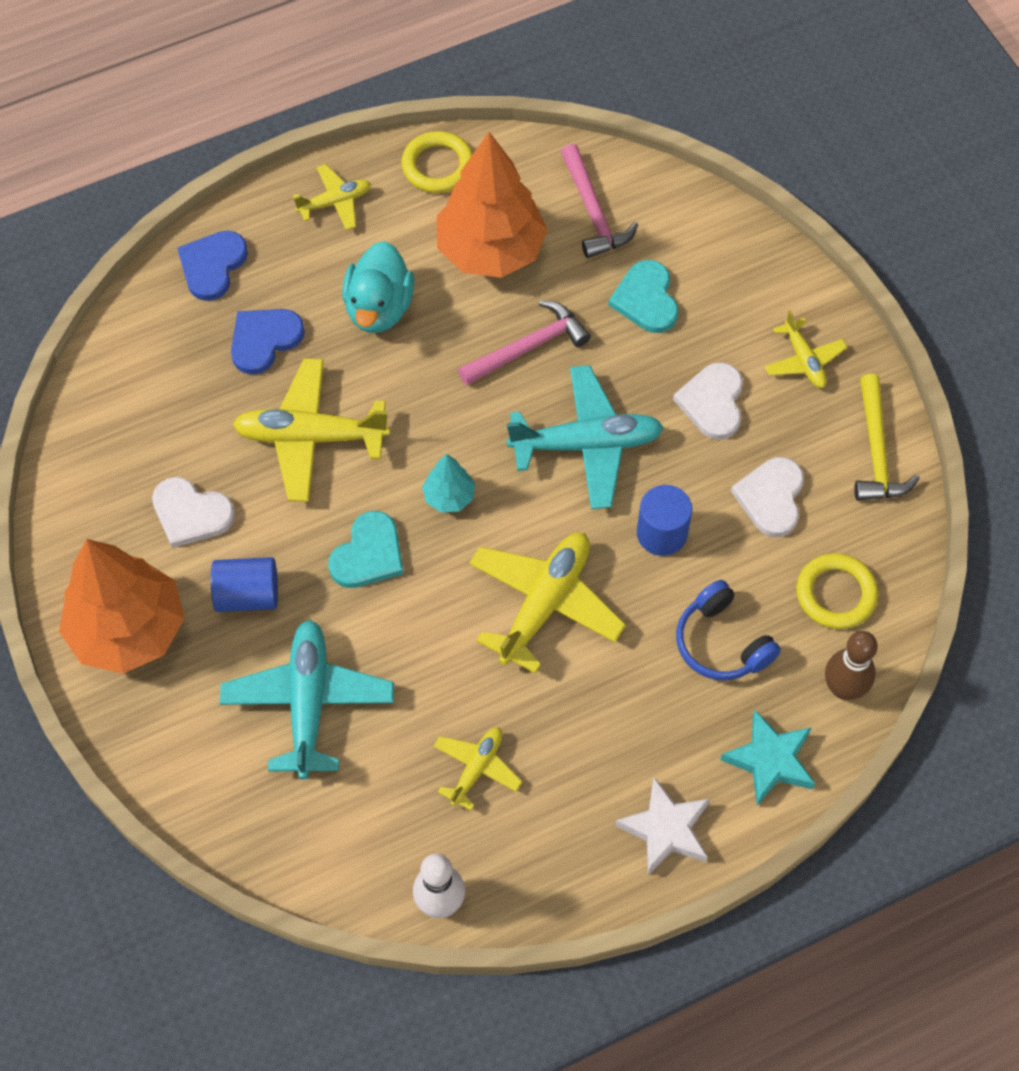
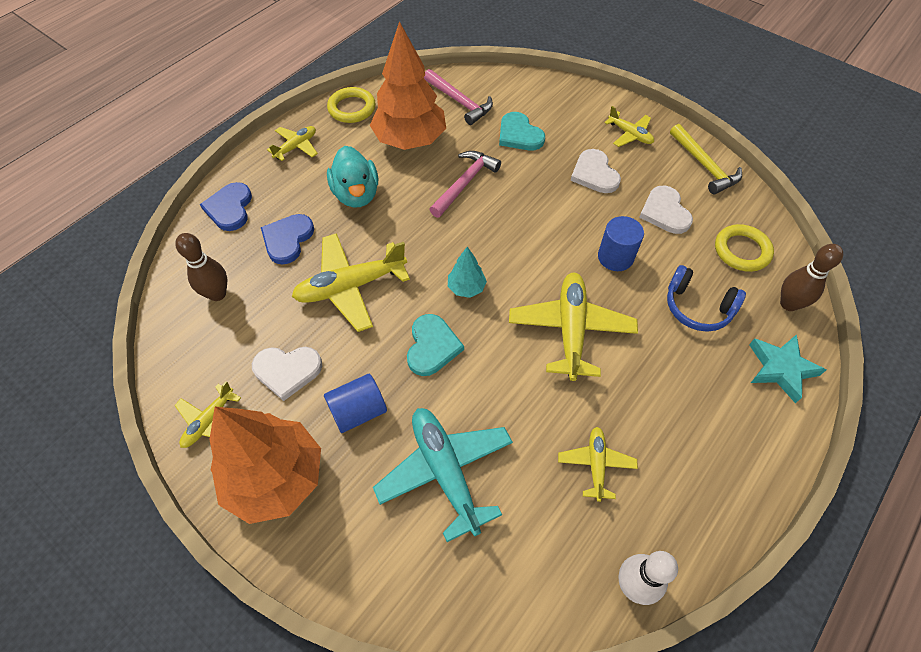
camera: 25 degrees left, 5 degrees down
turquoise plane [507,365,664,509] -> none
white star [615,777,710,875] -> none
none -> yellow plane [174,381,241,448]
none -> brown bowling pin [175,233,227,301]

